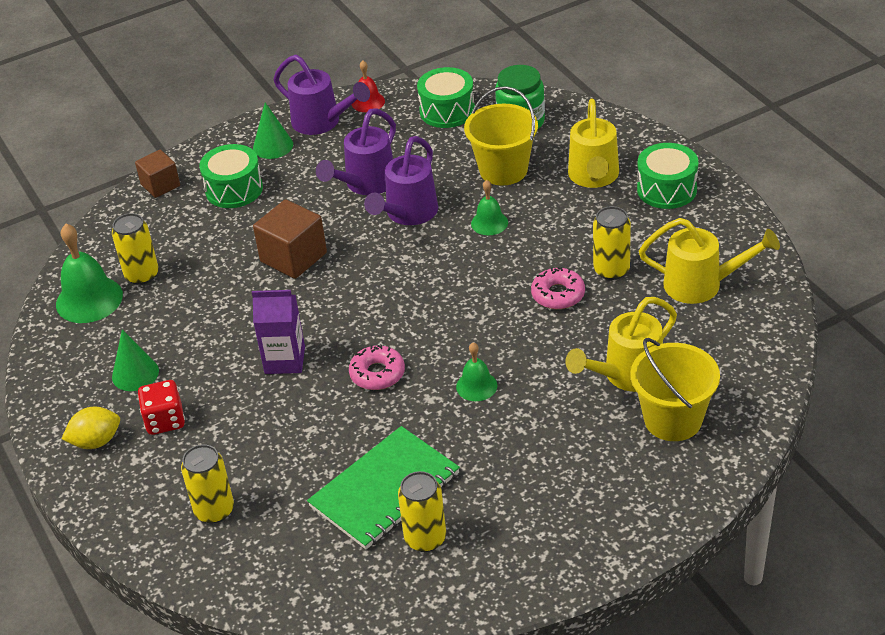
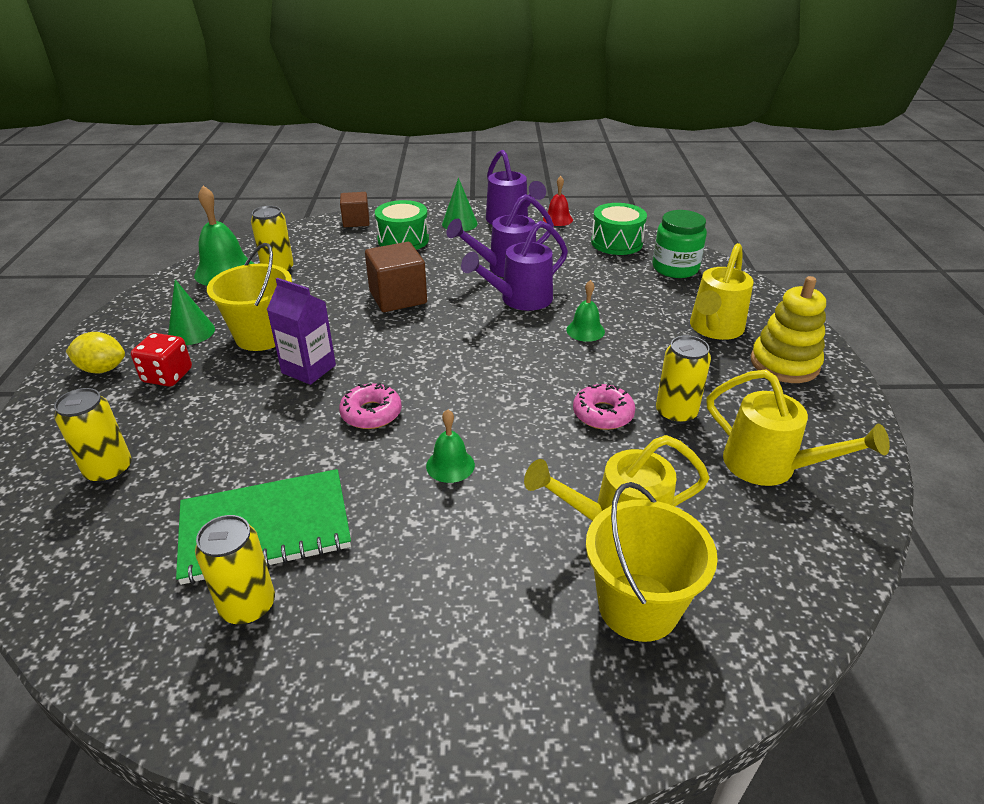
camera: 25 degrees right, 5 degrees down
yellow bucket [464,86,538,186] -> yellow bucket moved to [207,243,292,351]
green drum [637,143,698,209] -> yellow stacking toy [751,276,826,383]

